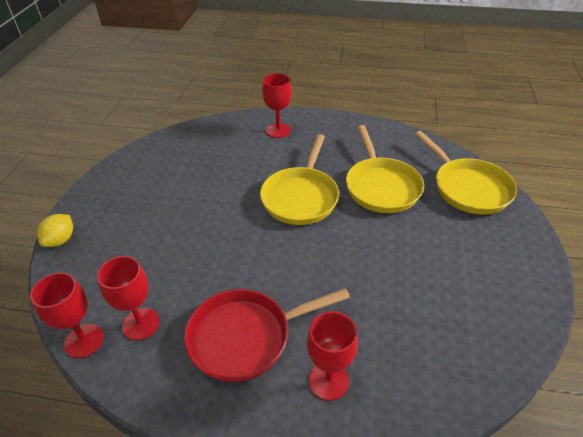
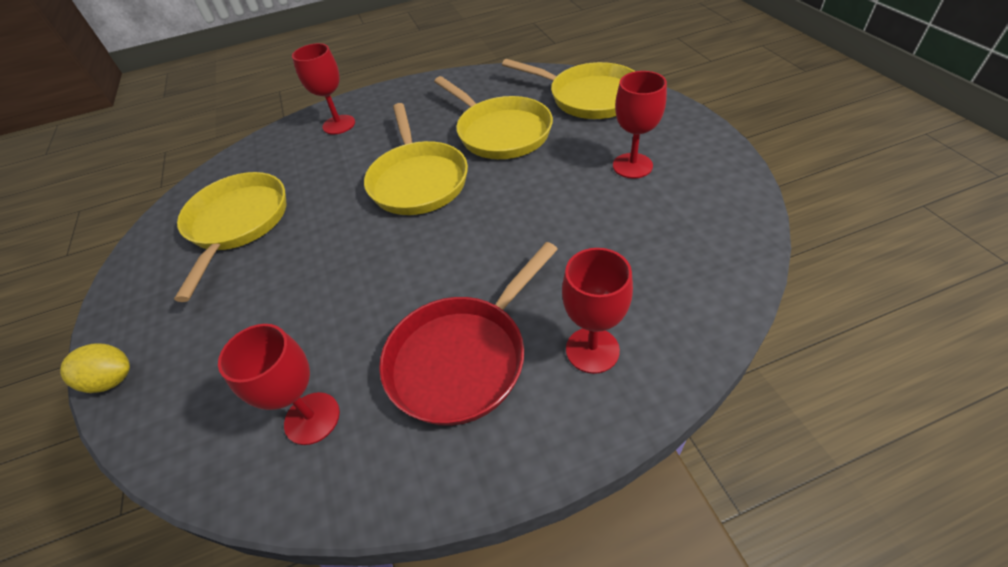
camera: 25 degrees left, 5 degrees up
red goblet [30,272,104,358] -> red goblet moved to [613,71,667,179]
yellow lemon [37,214,73,247] -> yellow lemon turned 75 degrees counterclockwise [60,344,130,393]
none -> yellow pan [174,172,286,302]

